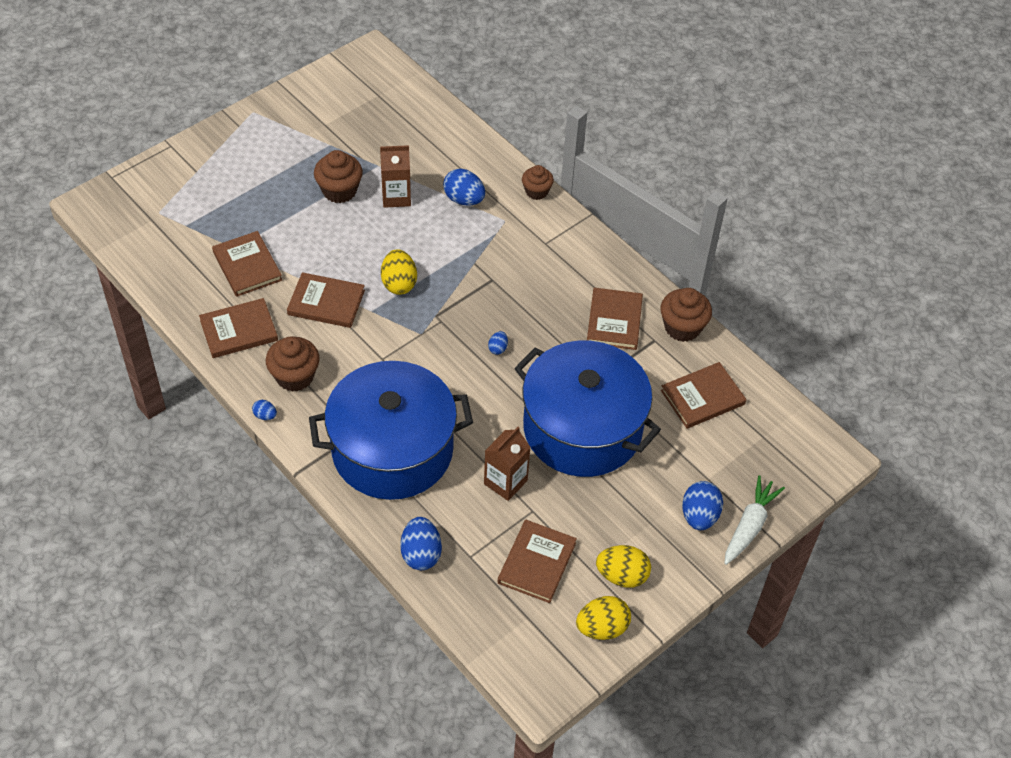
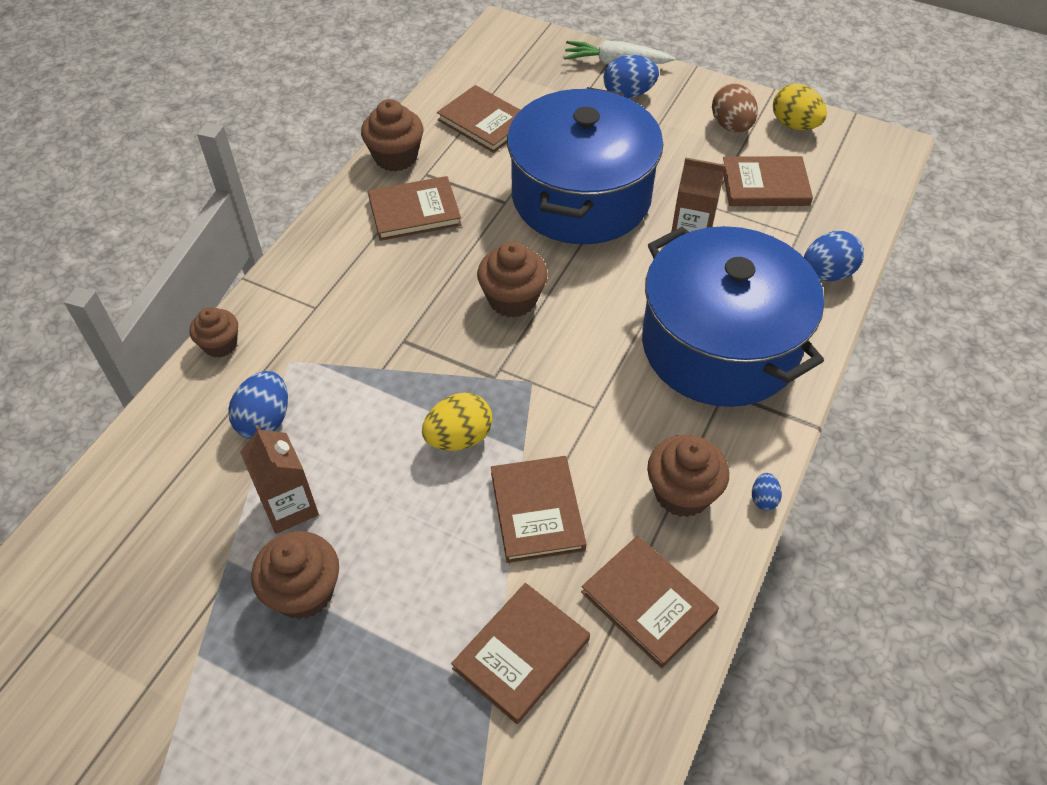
camera: 110 degrees left, 0 degrees up
blue egg [488,331,508,355] -> brown cupcake [477,241,548,318]
yellow egg [596,545,651,588] -> brown egg [712,84,758,132]

